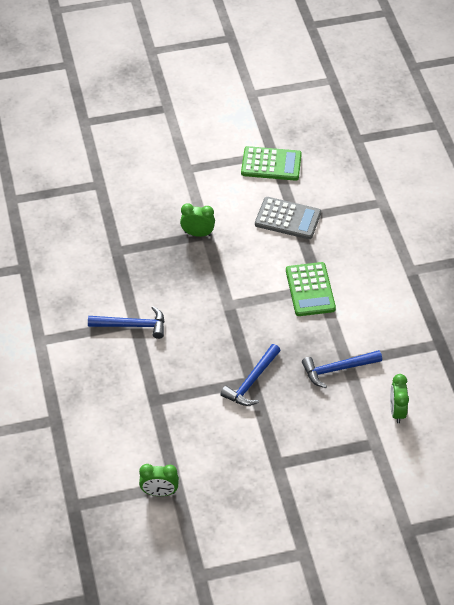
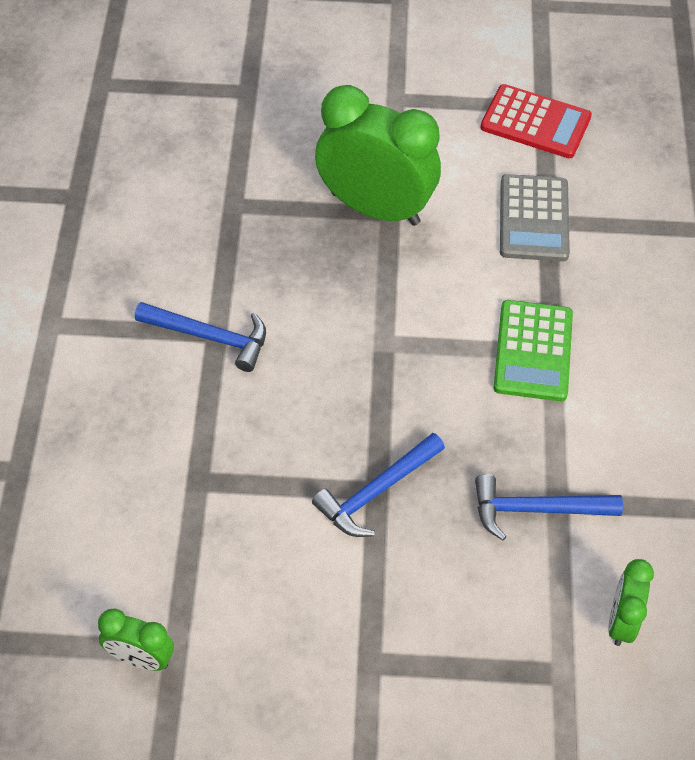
camera: 15 degrees right, 5 degrees up
green clock [180,203,215,237] -> green clock [315,85,441,226], size x2.07
green calculator [241,146,302,181] -> red calculator [480,84,592,158]
grey calculator [255,197,321,239] -> grey calculator turned 60 degrees clockwise [500,174,570,262]

